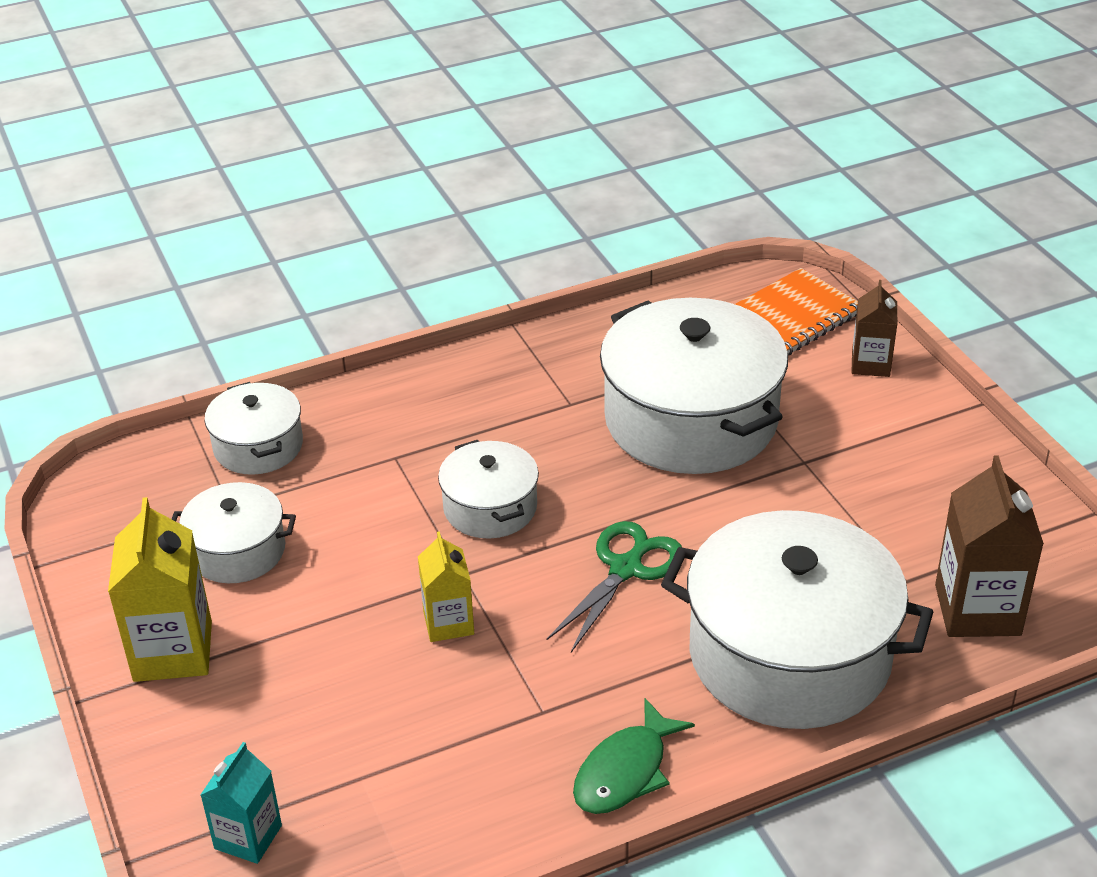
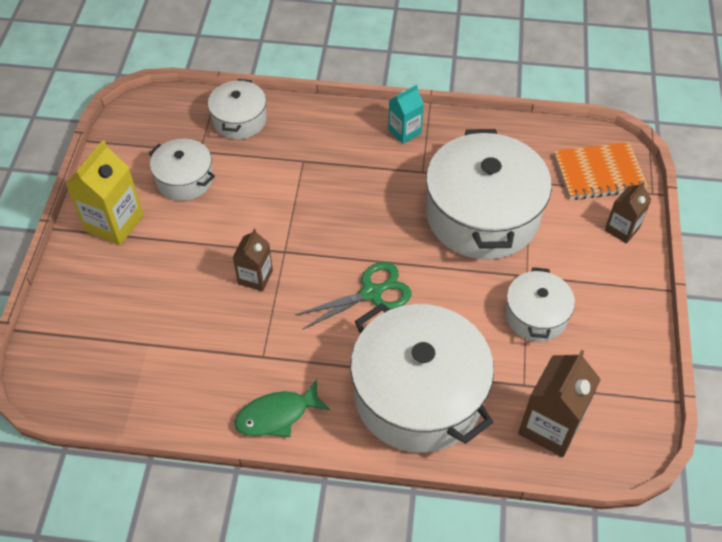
camera: 30 degrees right, 15 degrees up
turquoise carton [200,742,282,864] -> turquoise carton moved to [388,85,424,144]
yellow carton [418,531,474,642] -> brown carton [233,229,273,291]
white pot [438,440,539,539] -> white pot moved to [505,267,575,342]

